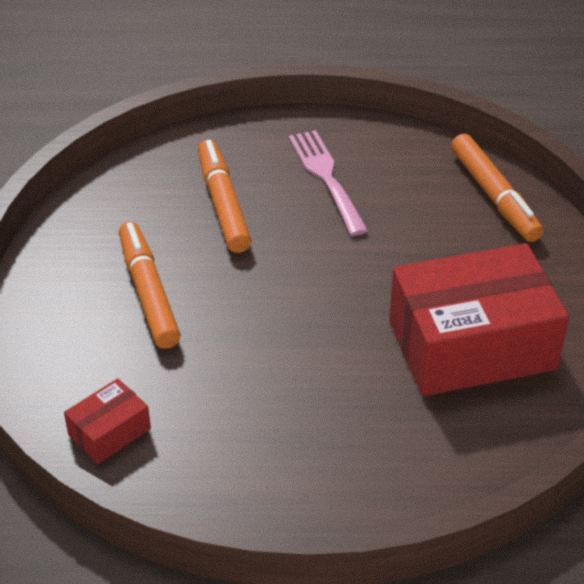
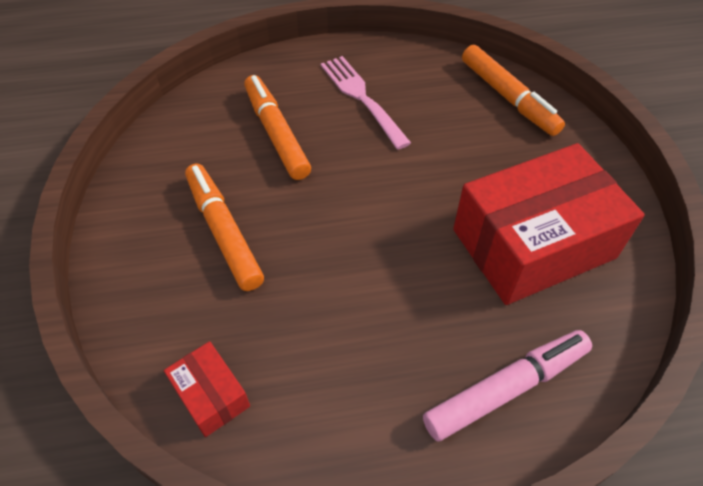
camera: 10 degrees left, 10 degrees up
red box [64,378,151,464] -> red box turned 75 degrees counterclockwise [164,341,250,437]
none -> pink marker [423,330,592,441]

